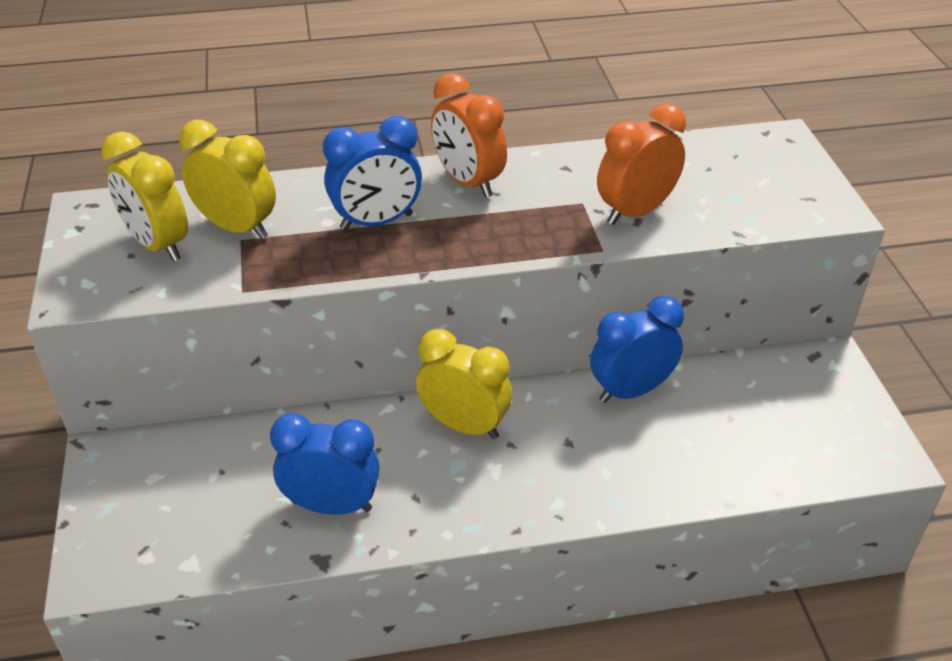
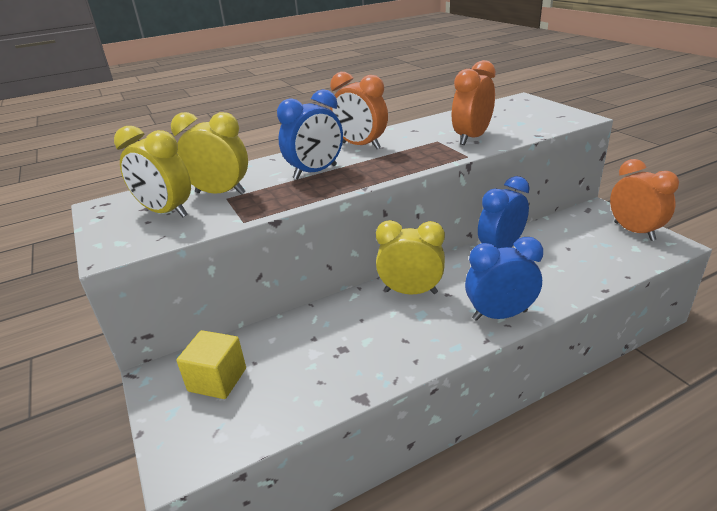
camera: 15 degrees left, 10 degrees down
blue clock [270,413,380,515] -> blue clock moved to [465,237,543,321]
none -> yellow cube [176,330,246,399]
none -> orange clock [610,159,679,241]

